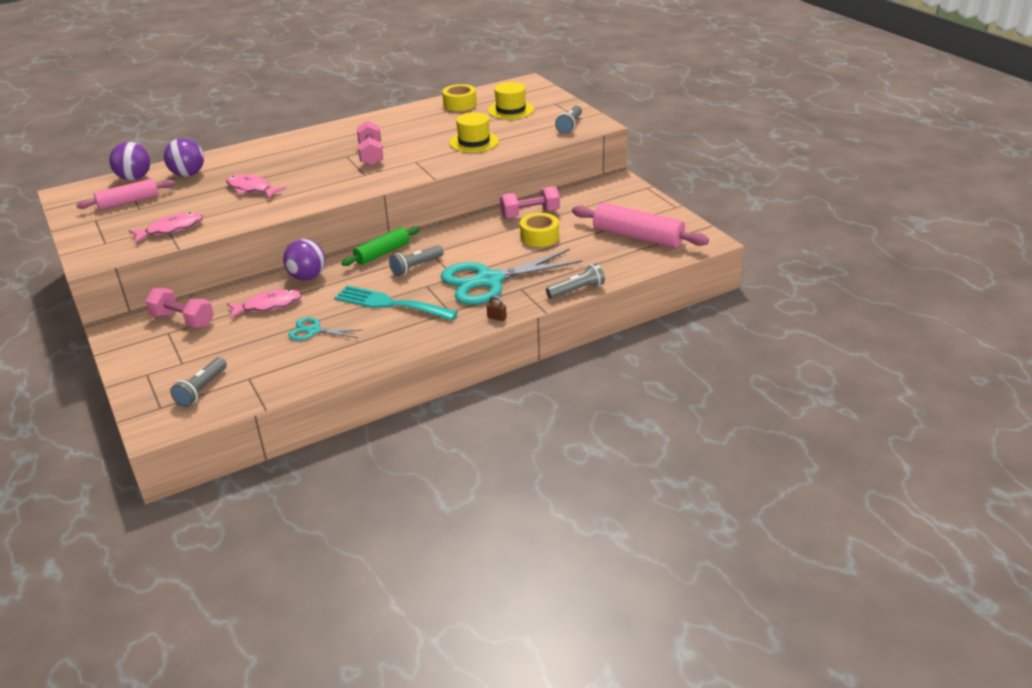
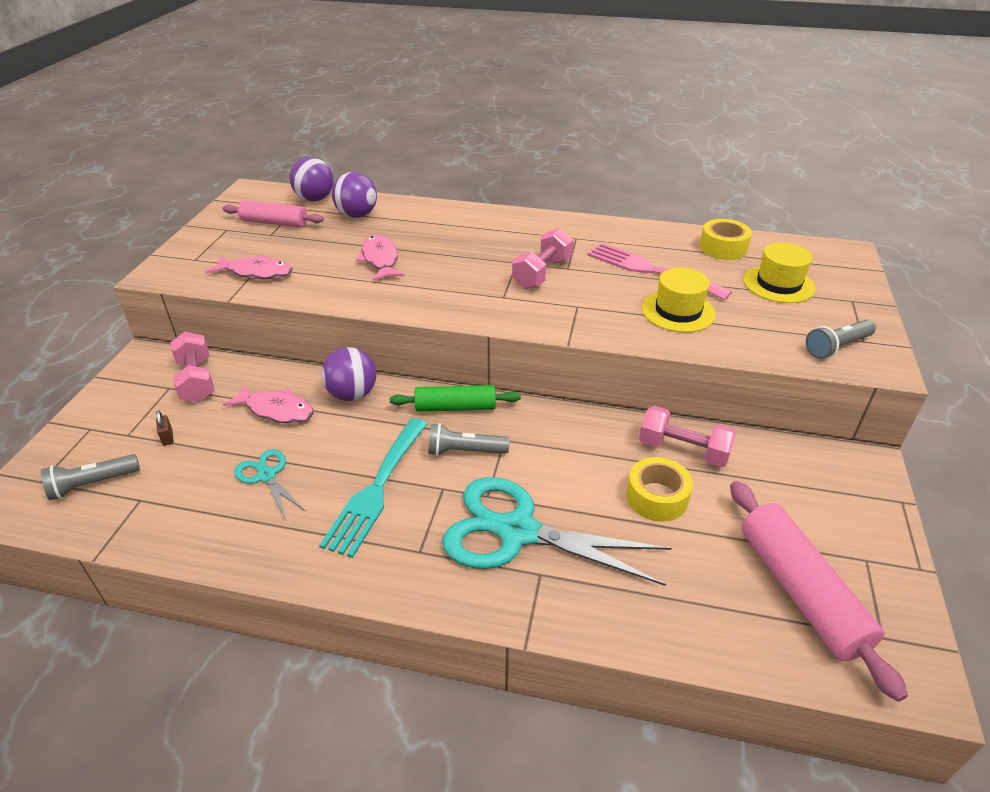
camera: 40 degrees right, 5 degrees up
turquoise fork [334,285,458,321] -> turquoise fork turned 135 degrees counterclockwise [319,418,427,558]
brown padlock [487,295,507,321] -> brown padlock moved to [156,410,174,446]
grey flashlight [546,263,605,299] -> none
none -> pink fork [588,243,732,300]

